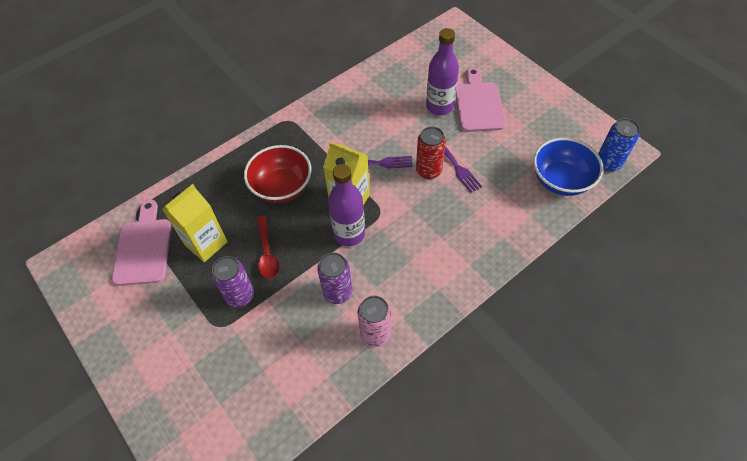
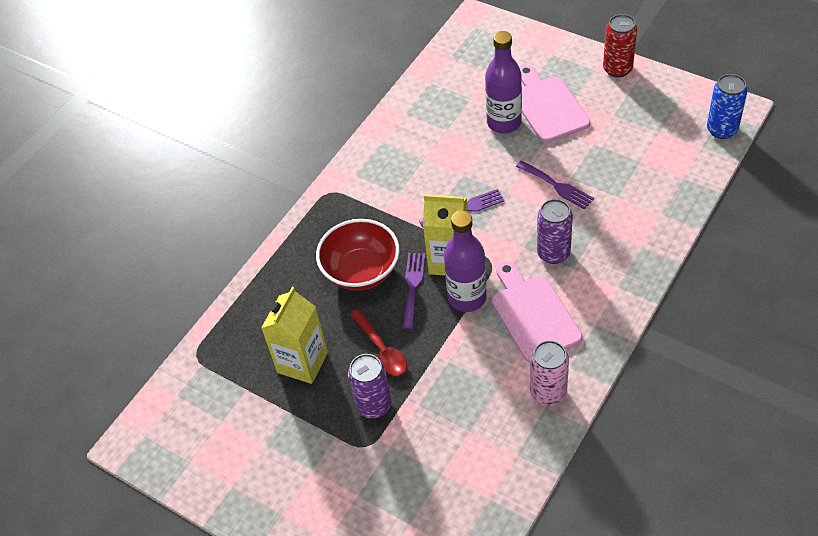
camera: 15 degrees left, 5 degrees down
pink cutting board [112,199,171,286] -> pink cutting board moved to [492,261,582,363]
purple can [317,252,352,304] -> purple can moved to [537,199,573,264]
red can [416,127,446,179] -> red can moved to [603,14,637,78]
blue bowl [533,138,603,196] -> none
none -> purple fork [402,253,425,329]

